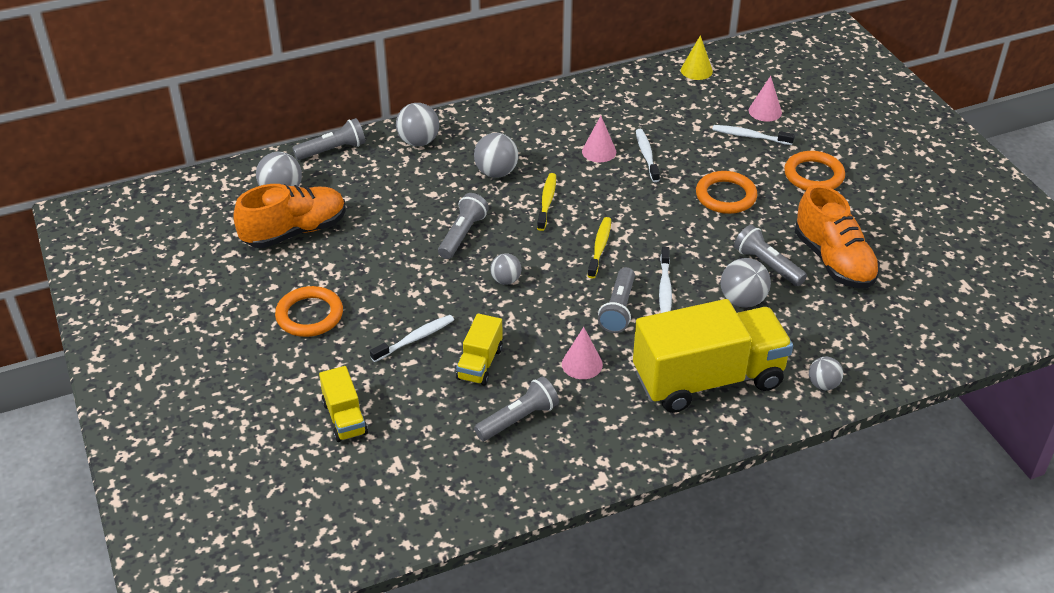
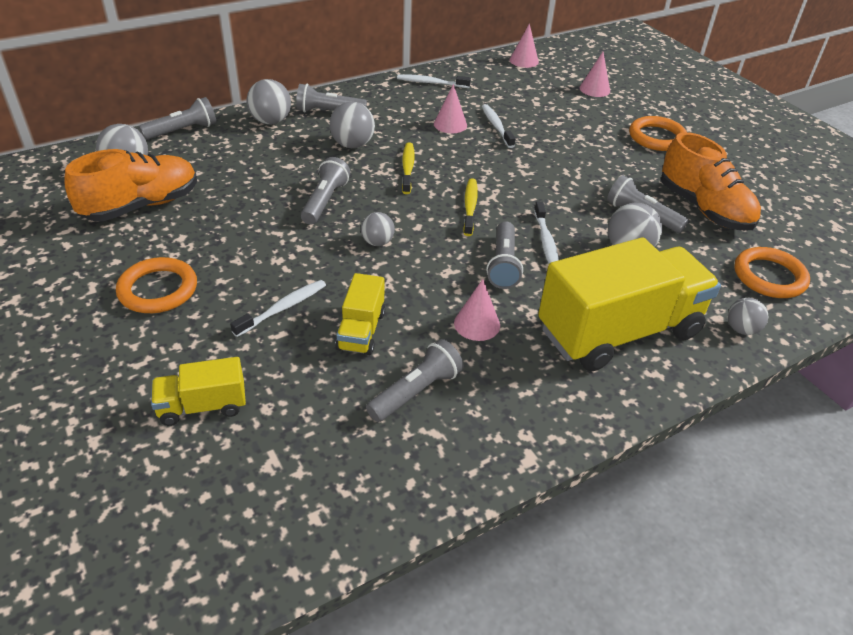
camera: 10 degrees left, 0 degrees up
yellow truck [319,366,368,442] -> yellow truck turned 105 degrees clockwise [151,357,246,426]
yellow cone [681,35,713,80] -> pink cone [510,23,539,68]
orange ring [696,171,757,214] -> orange ring moved to [734,247,810,298]
white toothbrush [712,125,795,145] -> white toothbrush moved to [397,74,471,88]
none -> grey flashlight [296,84,367,112]

